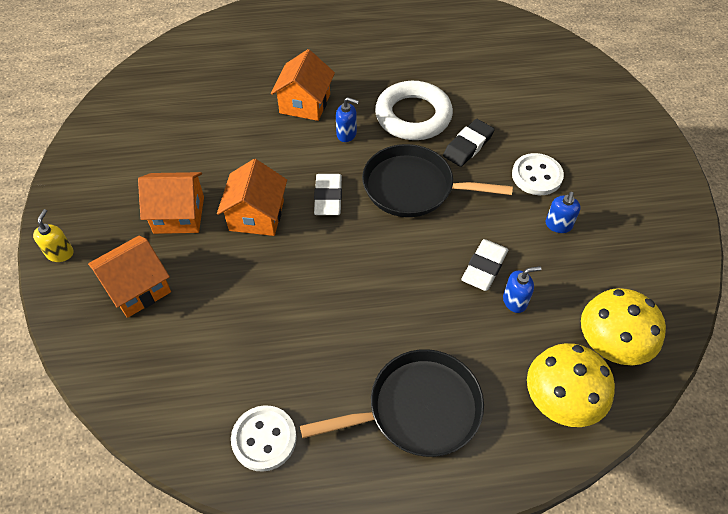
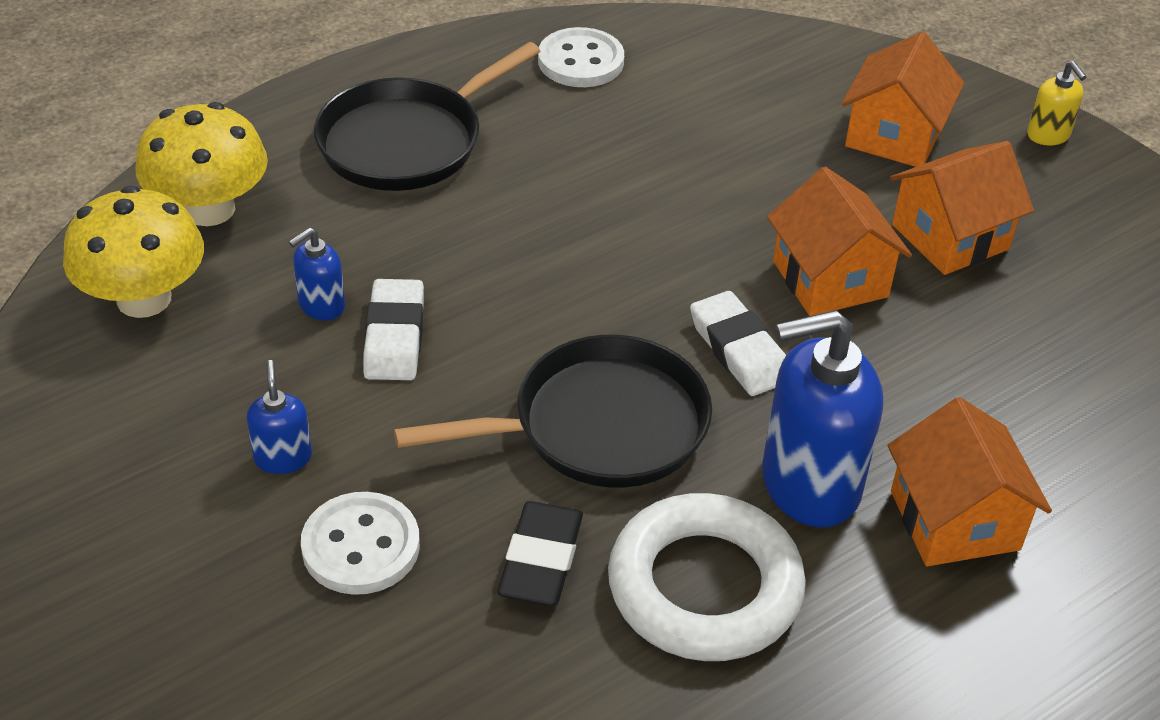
camera: 150 degrees right, 10 degrees down
blue soap dispenser [336,97,359,142] -> blue soap dispenser [762,310,883,527], size x2.10

